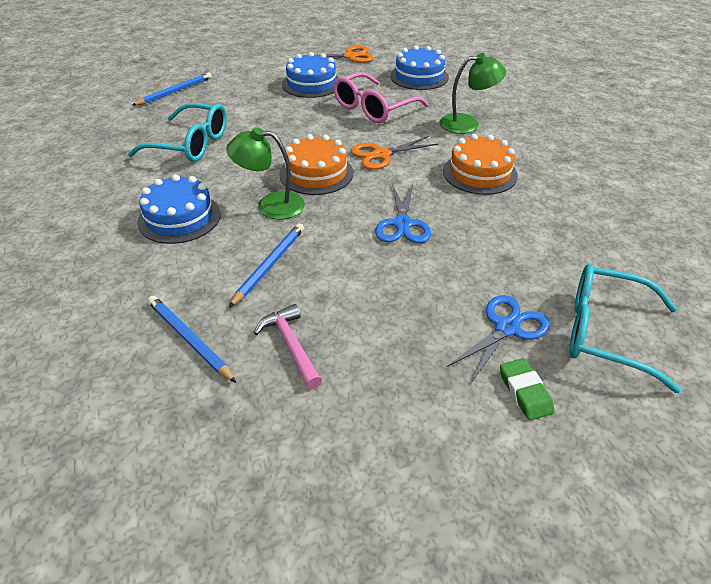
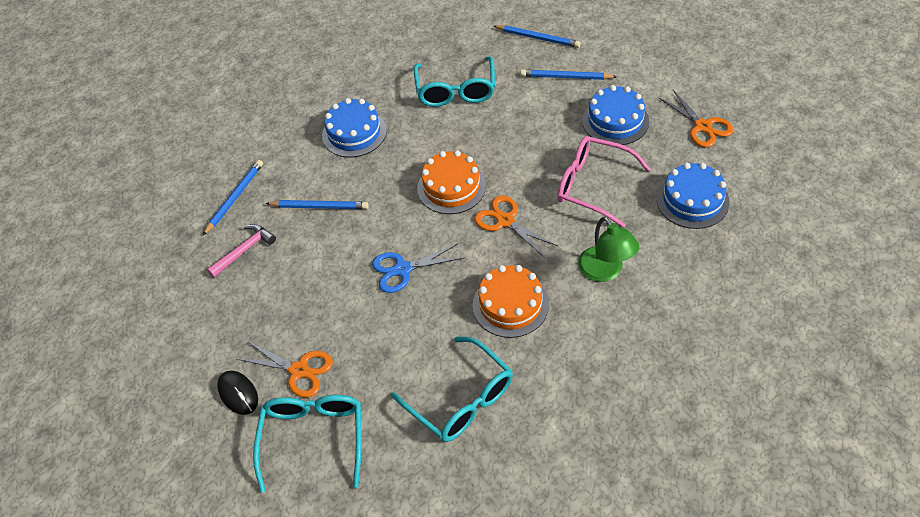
camera: 75 degrees right, 10 degrees up
green lamp [226,127,305,220] -> none
blue scissors [447,295,550,383] -> orange scissors [237,341,333,398]
green eraser [500,358,554,421] -> black mouse [217,371,258,415]
none -> turquoise glasses [391,337,513,442]
none -> blue pencil [520,69,617,80]

